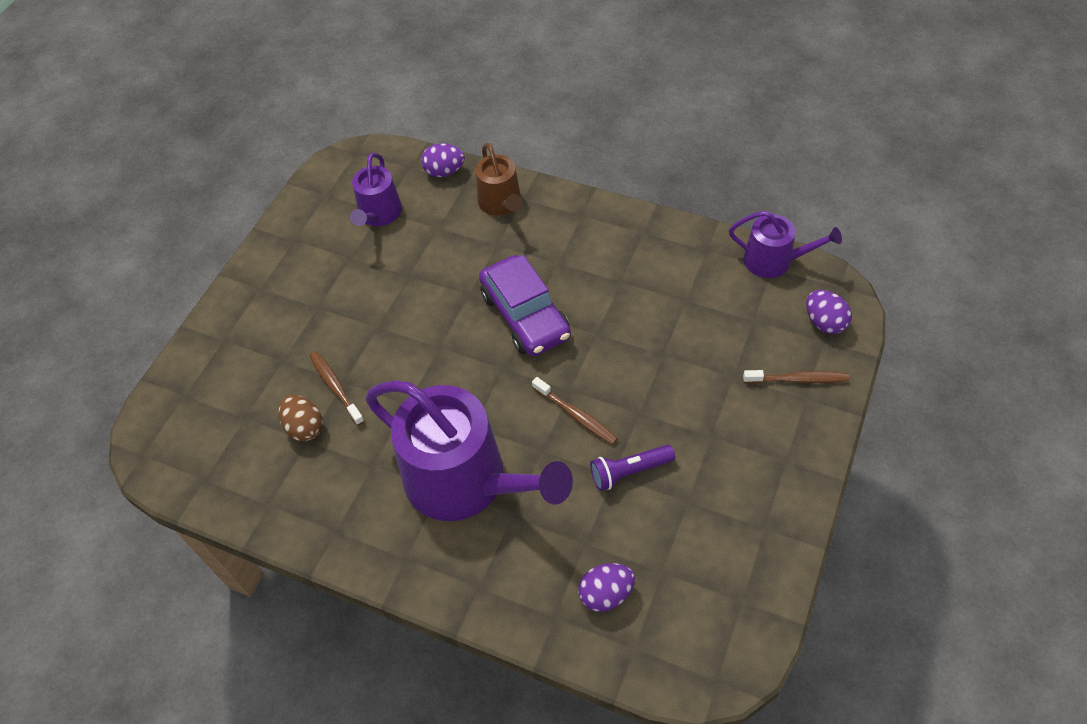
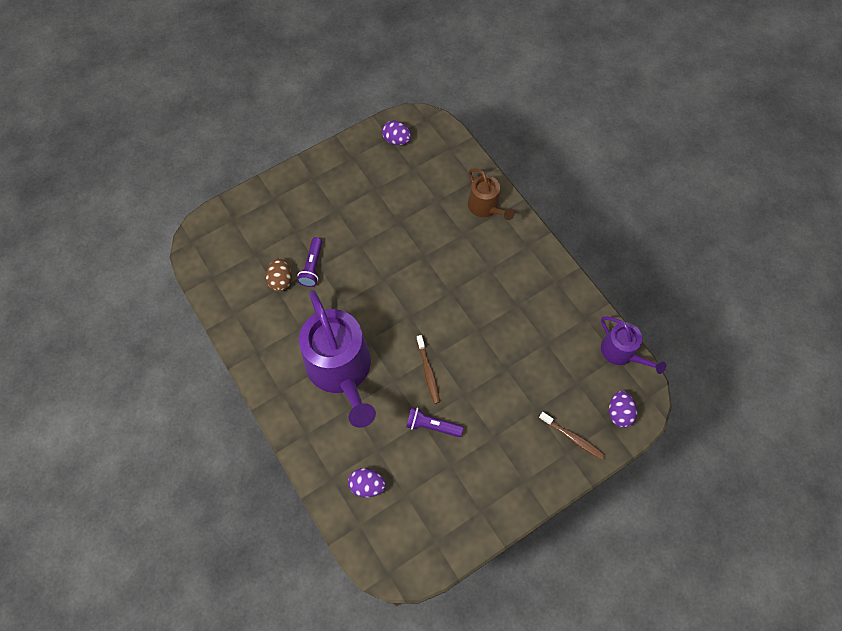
camera: 30 degrees right, 10 degrees up
brown toothbrush [309,351,365,426] -> purple flashlight [297,237,322,287]
purple watering can [350,153,402,226] -> none
purple egg [421,143,465,177] -> purple egg moved to [382,120,411,145]
brown watering can [476,143,522,216] -> brown watering can turned 45 degrees counterclockwise [468,168,515,220]
purple car [479,255,571,356] -> none

